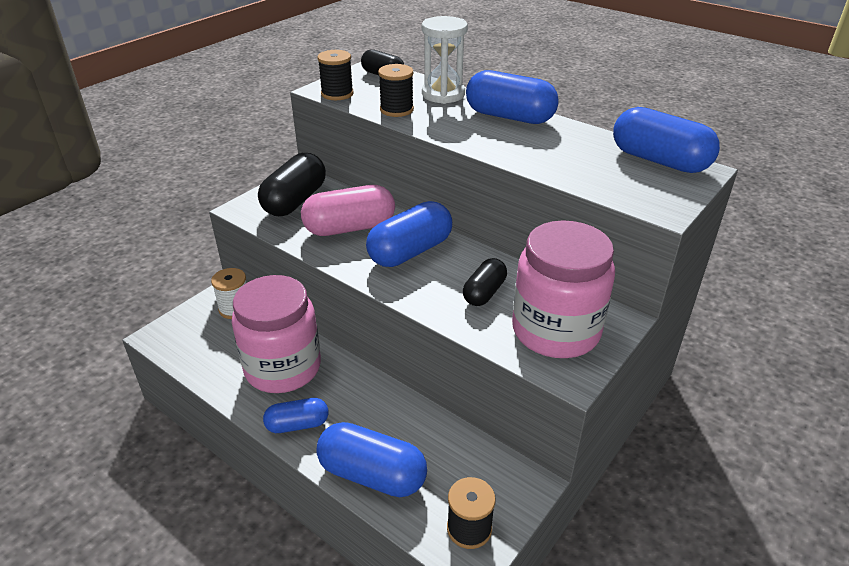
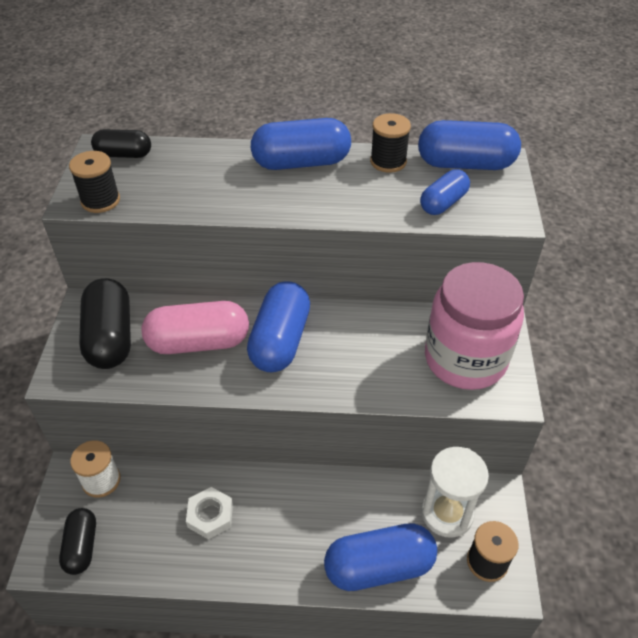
camera: 35 degrees left, 10 degrees up
pink jar [232,275,321,393] -> white nut [186,487,233,539]
blue capsule [263,398,329,433] -> blue capsule moved to [420,169,470,215]
pink capsule [301,185,395,236] -> pink capsule turned 45 degrees clockwise [141,301,249,354]
black spool [378,64,414,117] -> black spool moved to [370,113,411,173]
white hourglass [422,16,468,104] -> white hourglass moved to [421,447,489,538]
black capsule [463,258,507,306] -> black capsule moved to [59,508,96,575]

